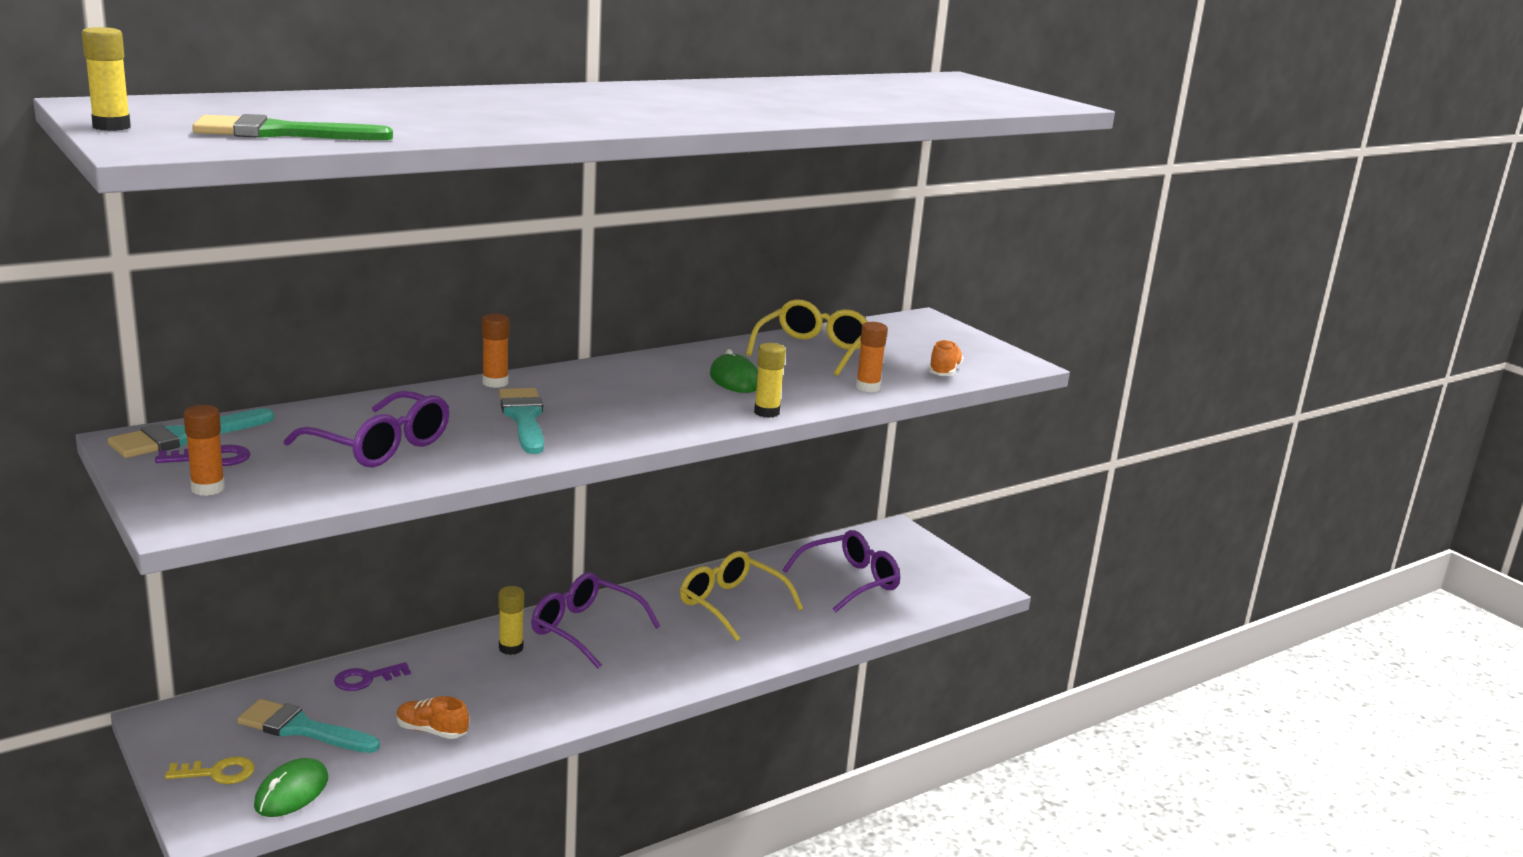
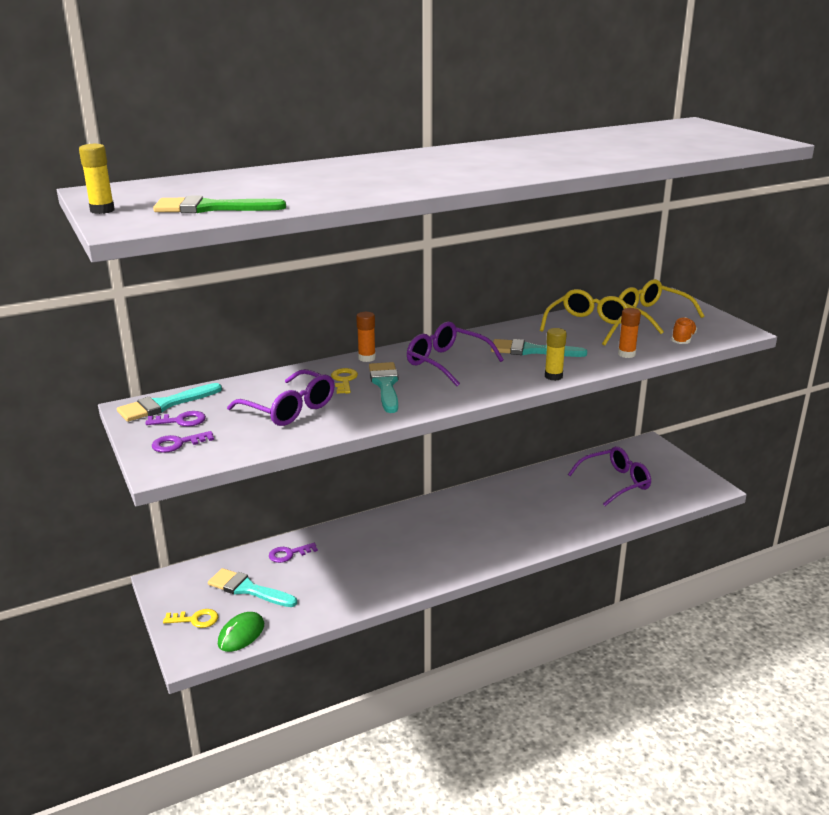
camera: 10 degrees right, 5 degrees up
orange glue stick [184,405,225,496] -> purple key [152,431,214,453]
orange shoe [396,696,469,739] -> none
yellow glue stick [499,586,524,655] -> none
purple glasses [531,572,660,669] -> purple glasses moved to [407,321,504,386]
yellow glasses [680,551,803,641] -> yellow glasses moved to [619,279,704,334]
green mouse [710,349,758,393] -> turquoise brush [491,339,587,357]
none -> yellow key [331,368,358,394]

